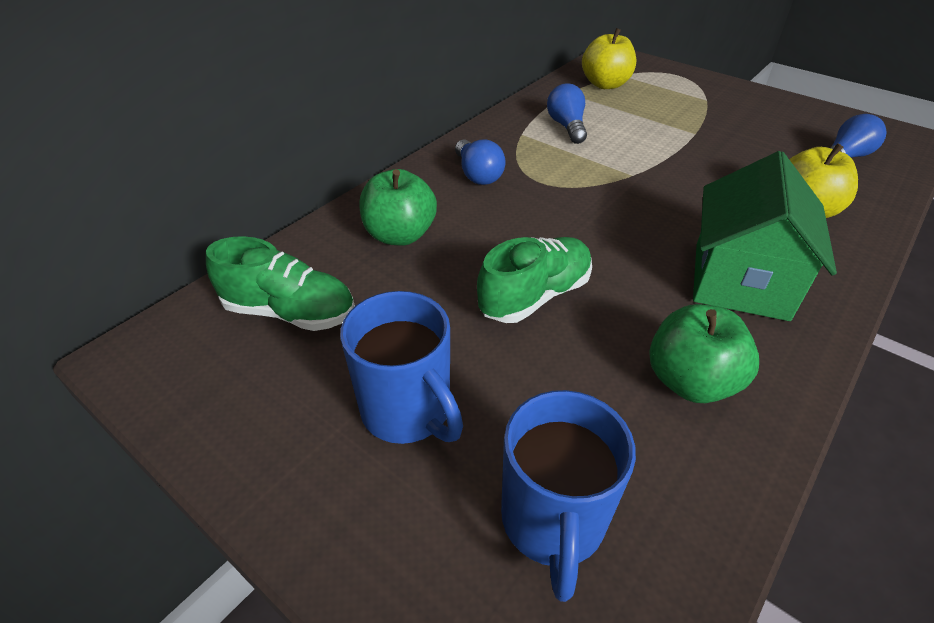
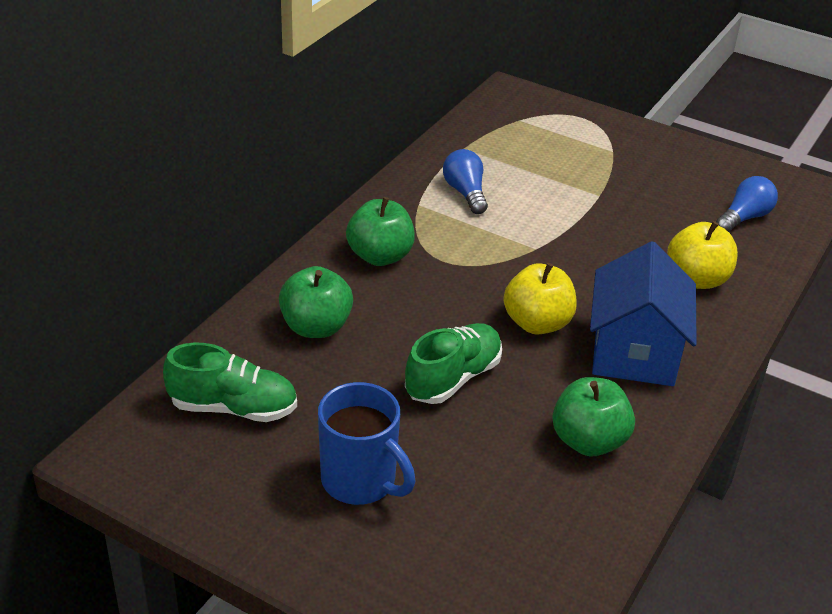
camera: 10 degrees left, 5 degrees down
blue light bulb [455,140,506,185] -> green apple [346,197,415,266]
blue mug [501,390,636,602] -> none
yellow apple [582,28,636,89] -> yellow apple moved to [504,263,577,335]
green house [693,151,837,321] -> blue house [590,241,697,386]

